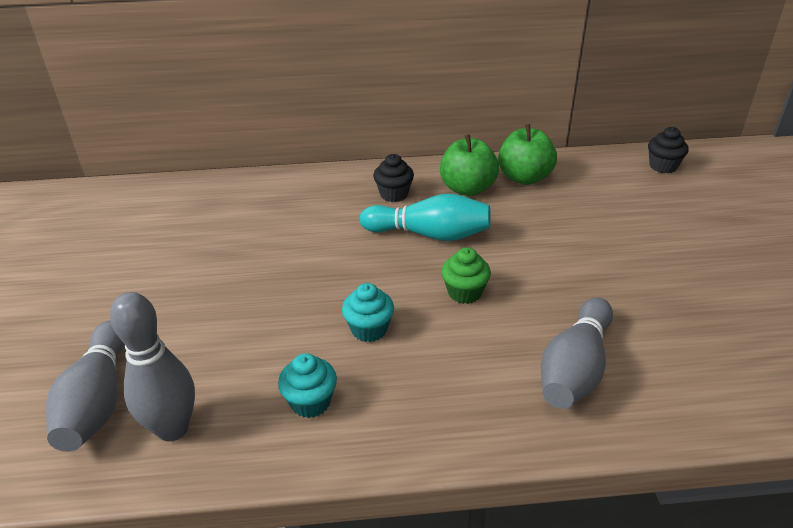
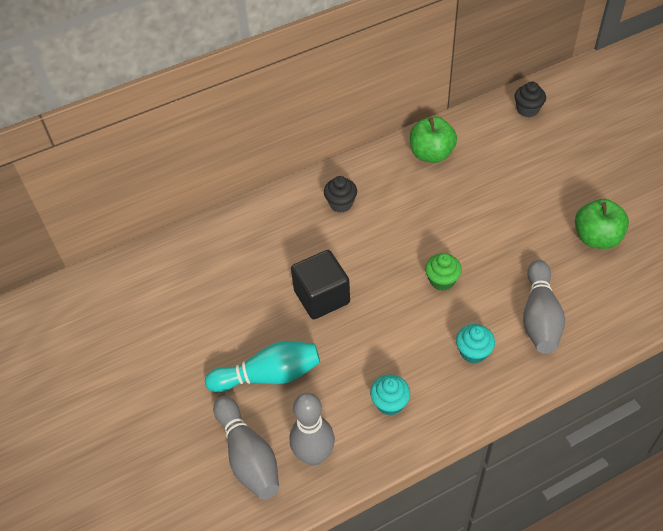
camera: 20 degrees left, 15 degrees up
turquoise cupcake [342,283,394,342] -> turquoise cupcake moved to [456,324,495,364]
turquoise bowling pin [360,193,491,241] -> turquoise bowling pin moved to [205,341,320,392]
green apple [440,134,499,196] -> green apple moved to [575,199,629,249]
none -> black cube [291,250,350,319]

